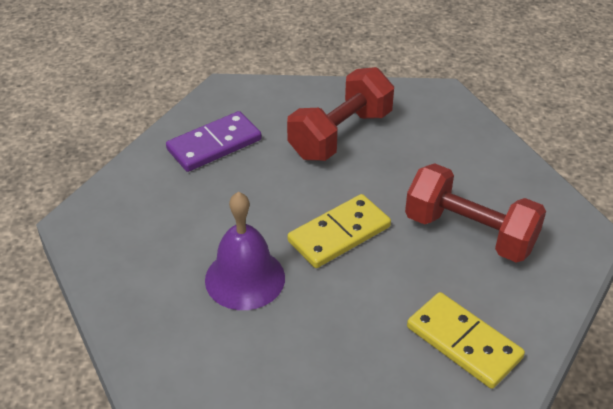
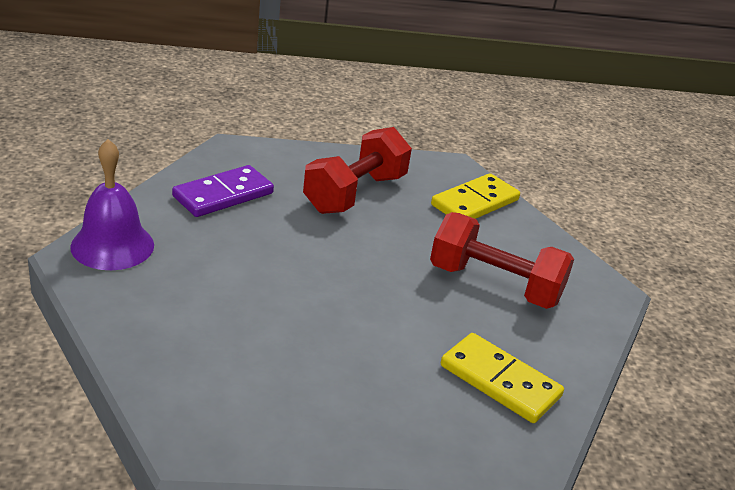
camera: 10 degrees left, 10 degrees down
purple bell [205,192,285,310] -> purple bell moved to [70,139,154,270]
yellow domino [288,194,391,268] -> yellow domino moved to [431,173,520,219]

